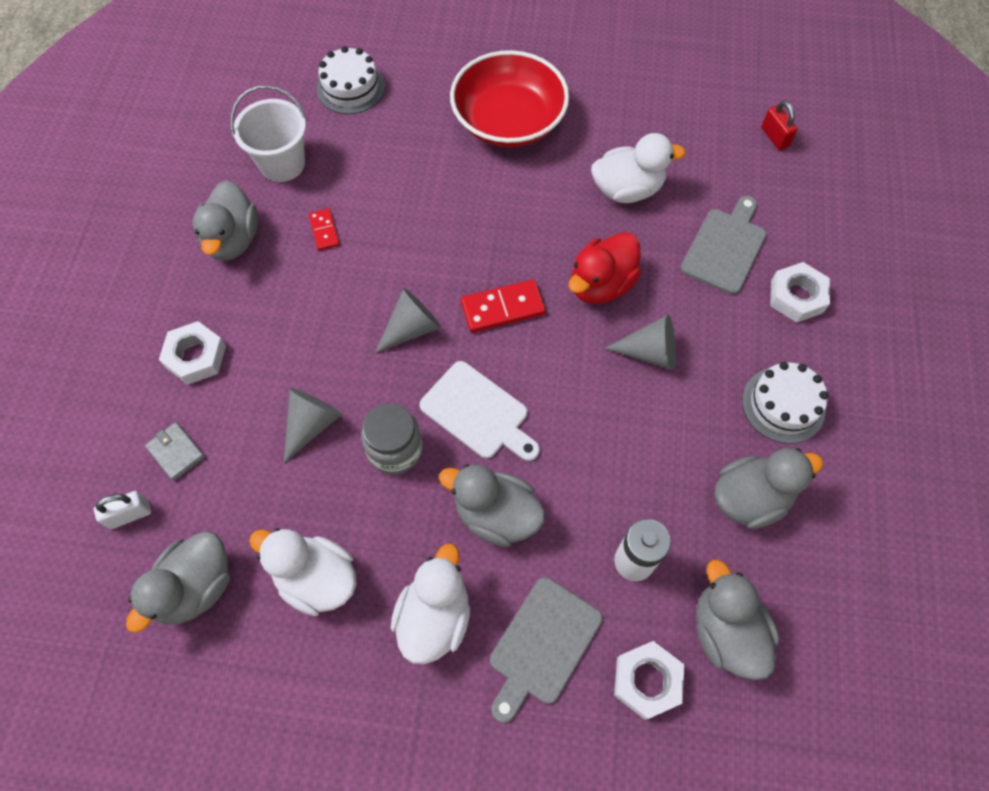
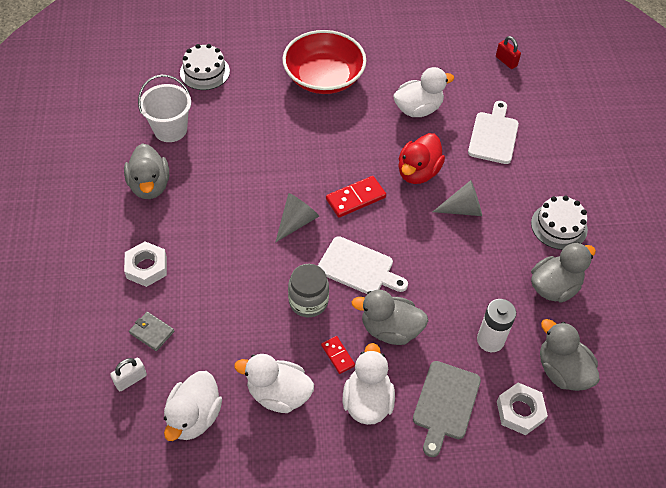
camera: 15 degrees left, 10 degrees down
grey duck [126,531,230,633] -> white duck [164,371,222,441]
grey cone [283,388,342,463] -> none
red domino [309,208,340,251] -> red domino moved to [321,336,355,374]
grey cutting board [681,196,767,295] -> white cutting board [468,101,519,164]
white nut [770,262,830,323] -> none

